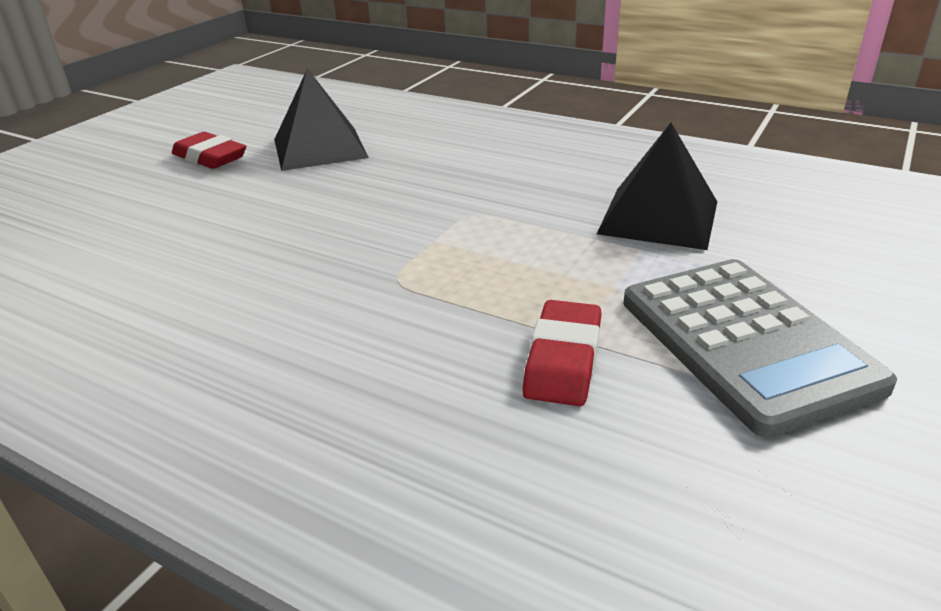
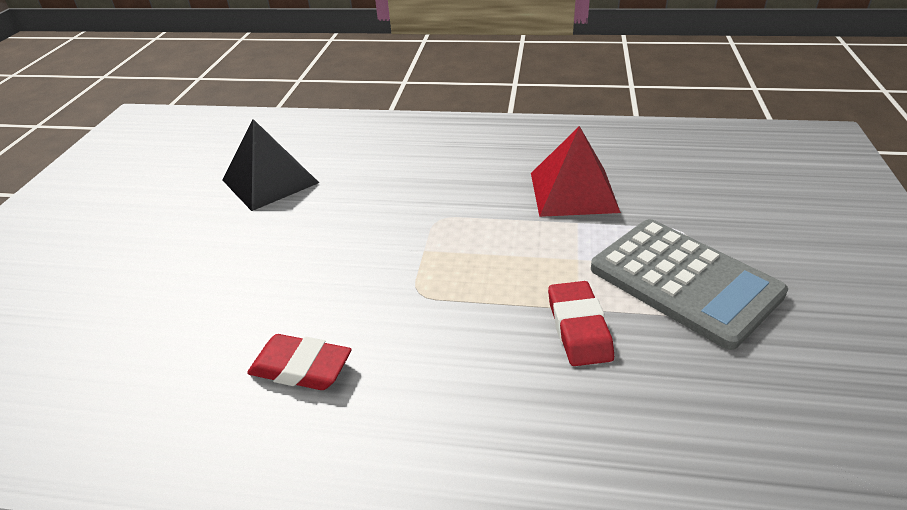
camera: 20 degrees left, 5 degrees up
red eraser [172,132,246,169] -> red eraser moved to [247,334,352,390]
black pyramid [597,123,717,250] -> red pyramid [531,126,621,217]

